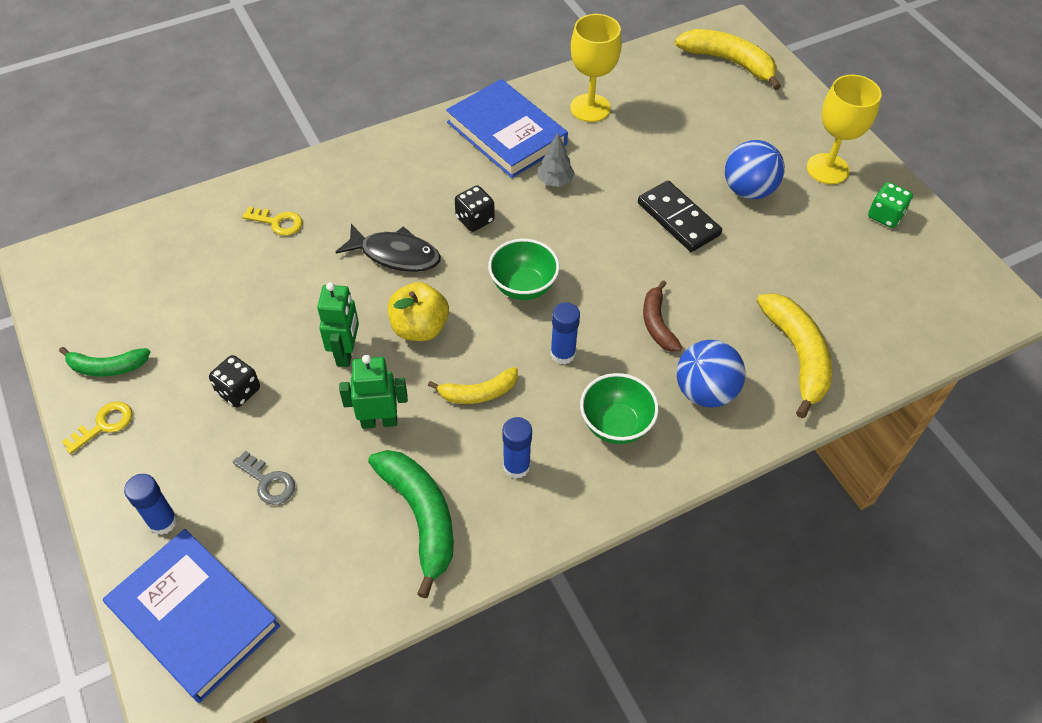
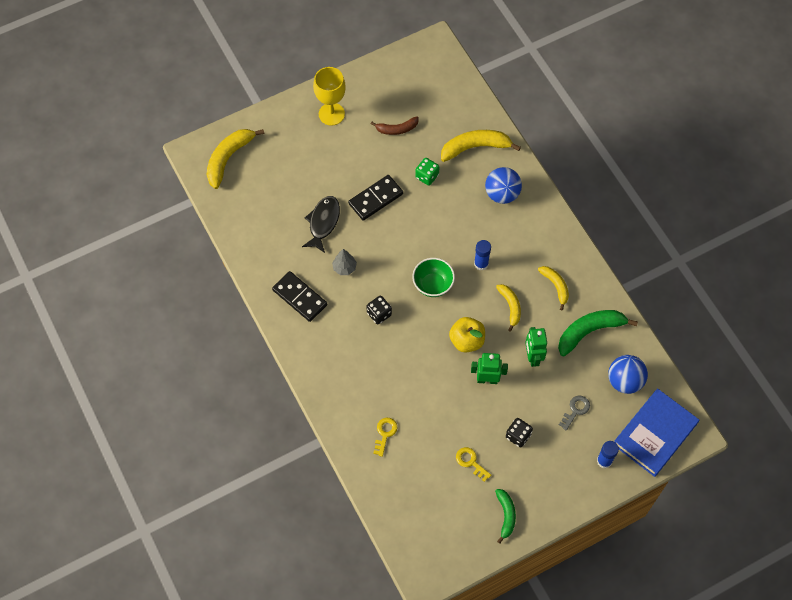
camera: 90 degrees left, 10 degrees up
yellow key [62,402,132,454] -> yellow key moved to [456,447,491,482]
black fish [336,224,441,272] -> black fish moved to [302,196,340,253]
blue book [446,79,568,178] -> black domino [272,271,327,322]
blue glue stick [502,417,532,479] -> yellow banana [538,266,569,310]
yellow goblet [570,14,622,122] -> none
green bowl [580,373,659,444] -> none
brown banana [643,280,682,352] -> brown banana moved to [371,116,419,135]
blue ball [725,140,785,199] -> blue ball moved to [608,355,648,394]
green dice [868,182,913,228] -> green dice moved to [415,158,439,185]

